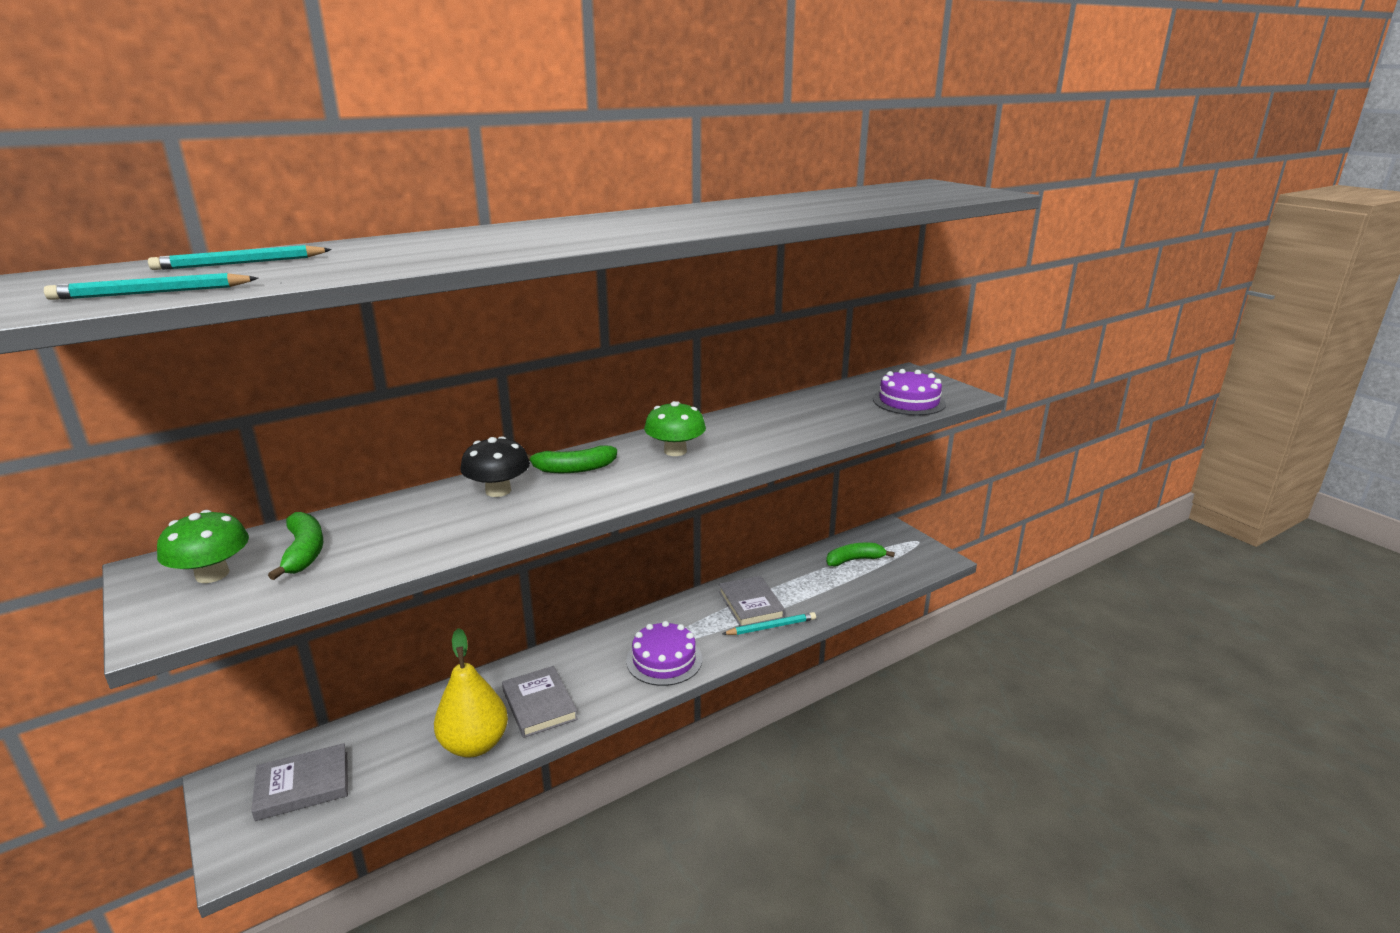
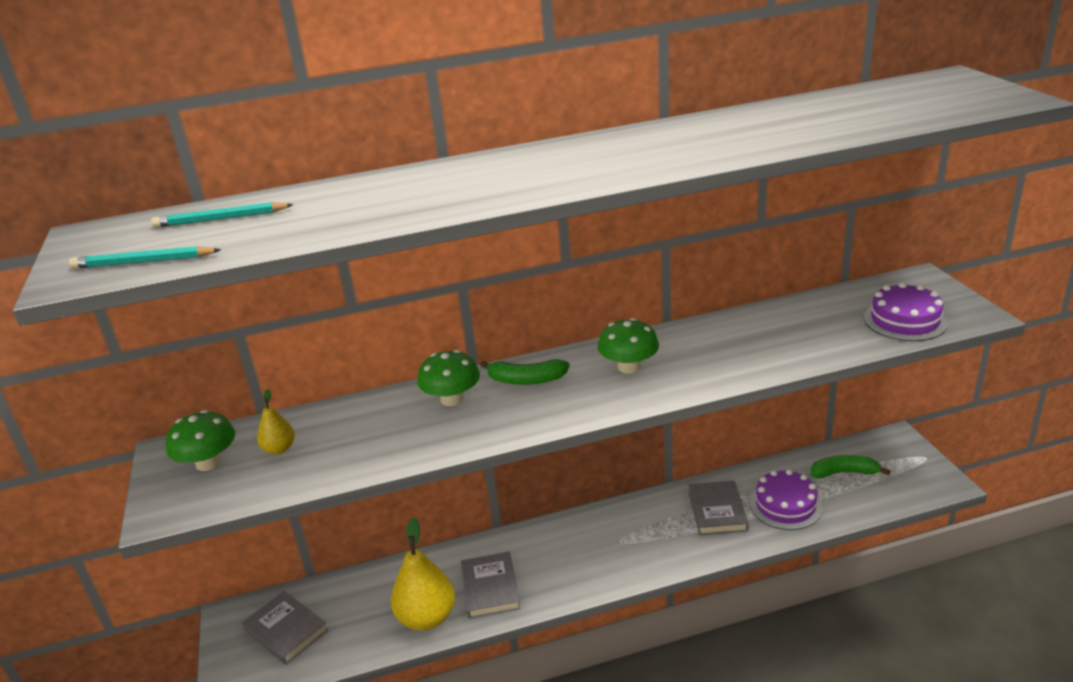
camera: 20 degrees right, 5 degrees up
grey book [251,743,348,821] -> grey book turned 45 degrees clockwise [242,591,328,665]
green banana [268,512,323,580] -> yellow pear [257,389,295,454]
black mushroom [460,436,530,497] -> green mushroom [417,350,480,406]
purple cake [626,621,702,686] -> purple cake moved to [749,469,823,530]
turquoise pencil [722,612,816,635] -> none

